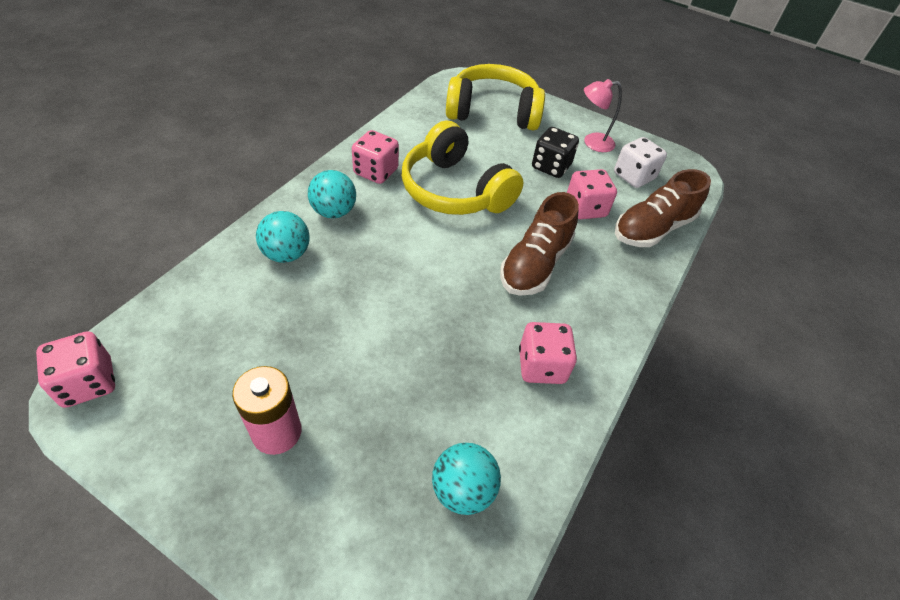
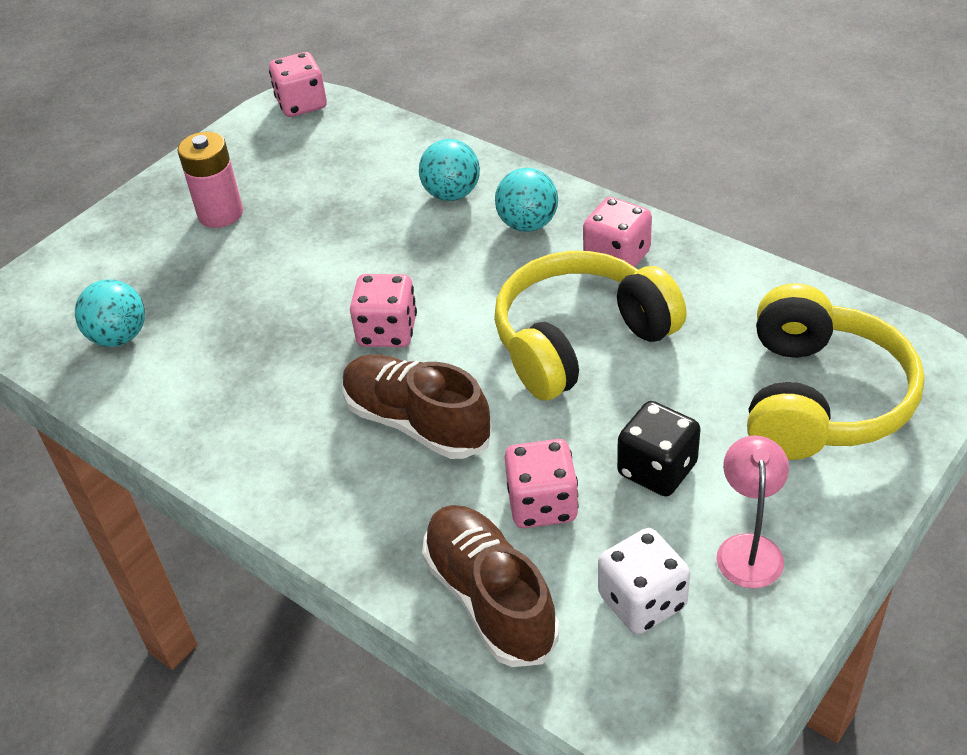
camera: 105 degrees right, 5 degrees down
pink dice [519,322,577,384] -> pink dice moved to [350,274,417,347]

